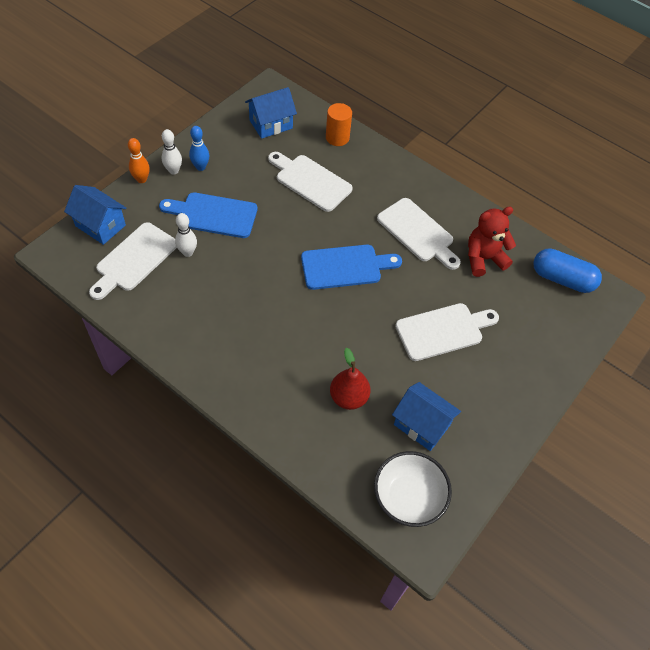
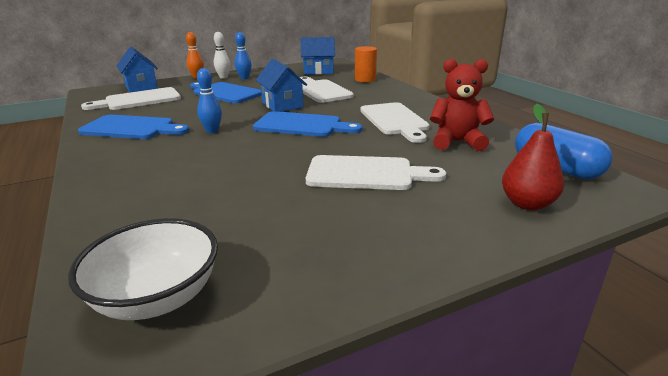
camera: 30 degrees right, 30 degrees down
white bowling pin [175,213,197,257] -> none
red pear [330,348,370,410] -> red pear moved to [502,104,564,210]
blue house [392,382,461,451] -> blue house moved to [256,59,307,112]
none -> blue cutting board [78,115,189,139]
none -> blue bowling pin [197,68,222,133]

